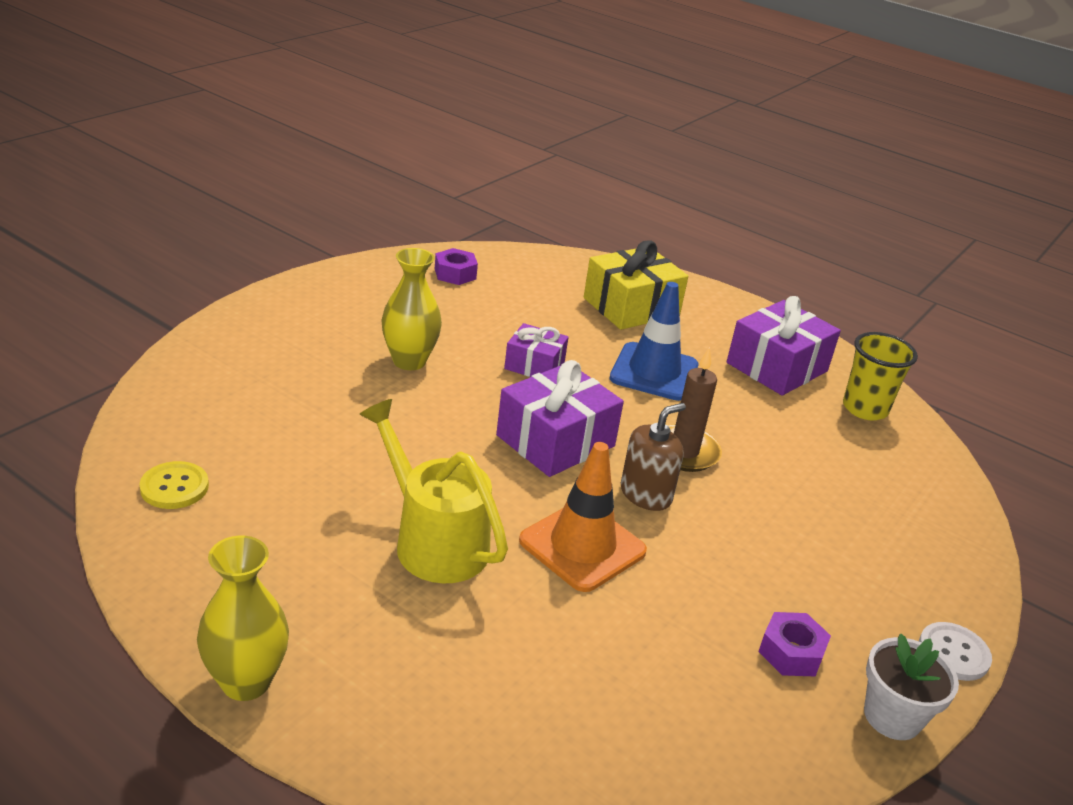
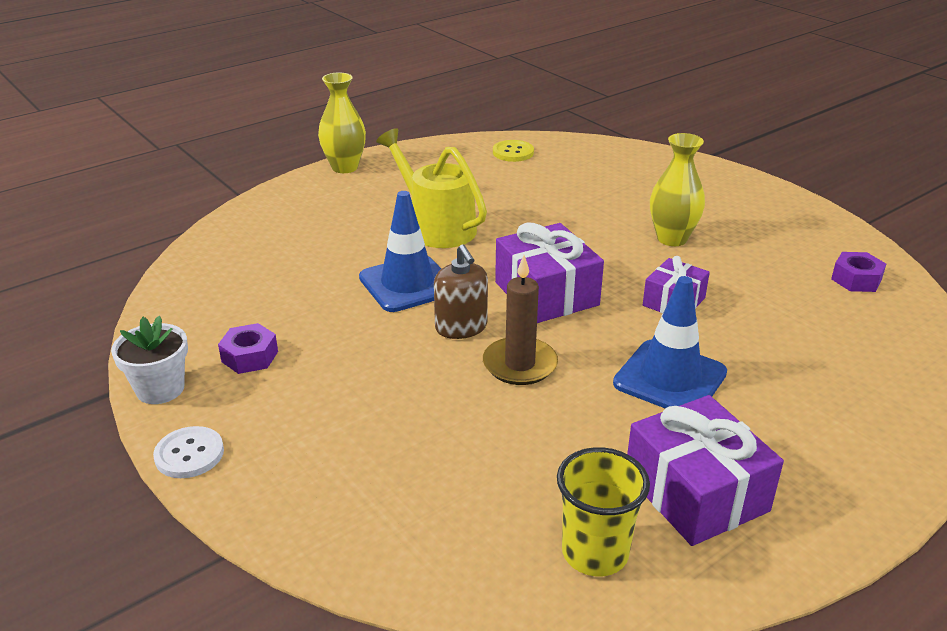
camera: 110 degrees right, 0 degrees up
yellow watering can [359,399,508,584] -> yellow watering can turned 105 degrees counterclockwise [376,128,487,248]
orange traffic cone [519,442,647,592] -> blue traffic cone [359,191,441,312]
yellow gift [584,240,688,330] -> none

